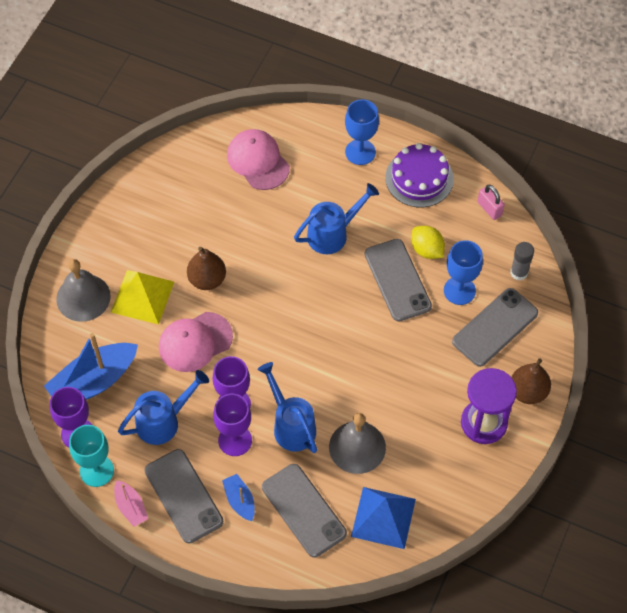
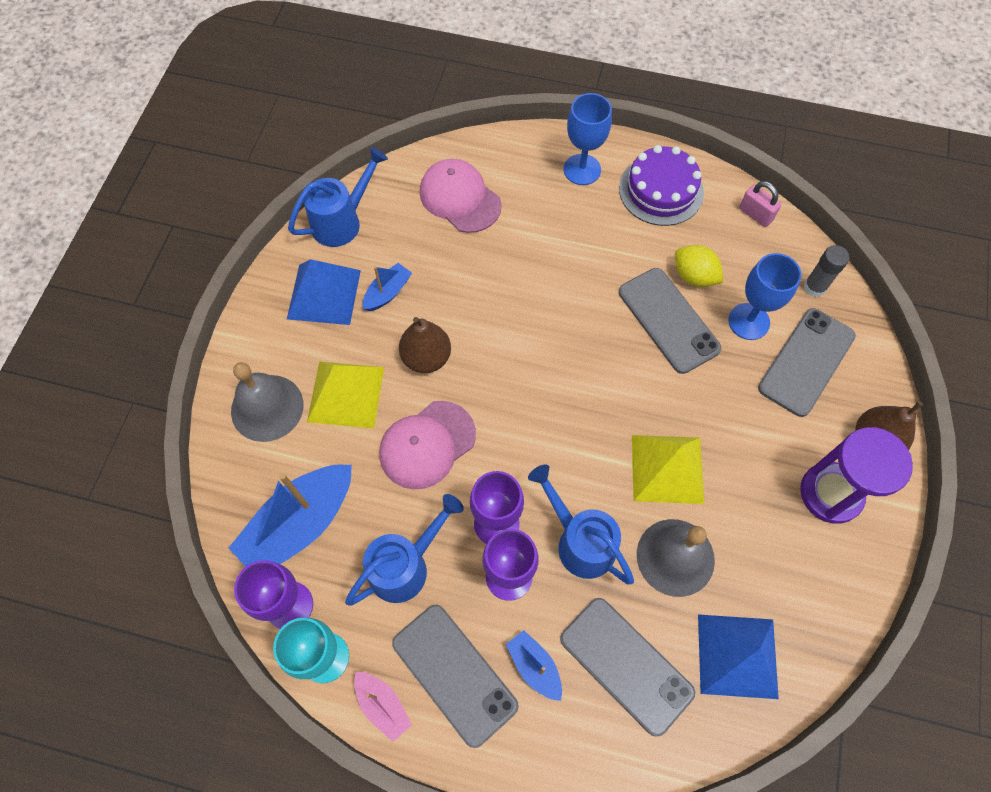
camera: 10 degrees left, 5 degrees up
blue watering can [294,183,379,254] -> blue watering can moved to [288,147,388,247]
none -> blue pyramid [287,259,361,325]
none -> blue boat [363,263,412,311]
none -> yellow pyramid [632,435,704,504]

